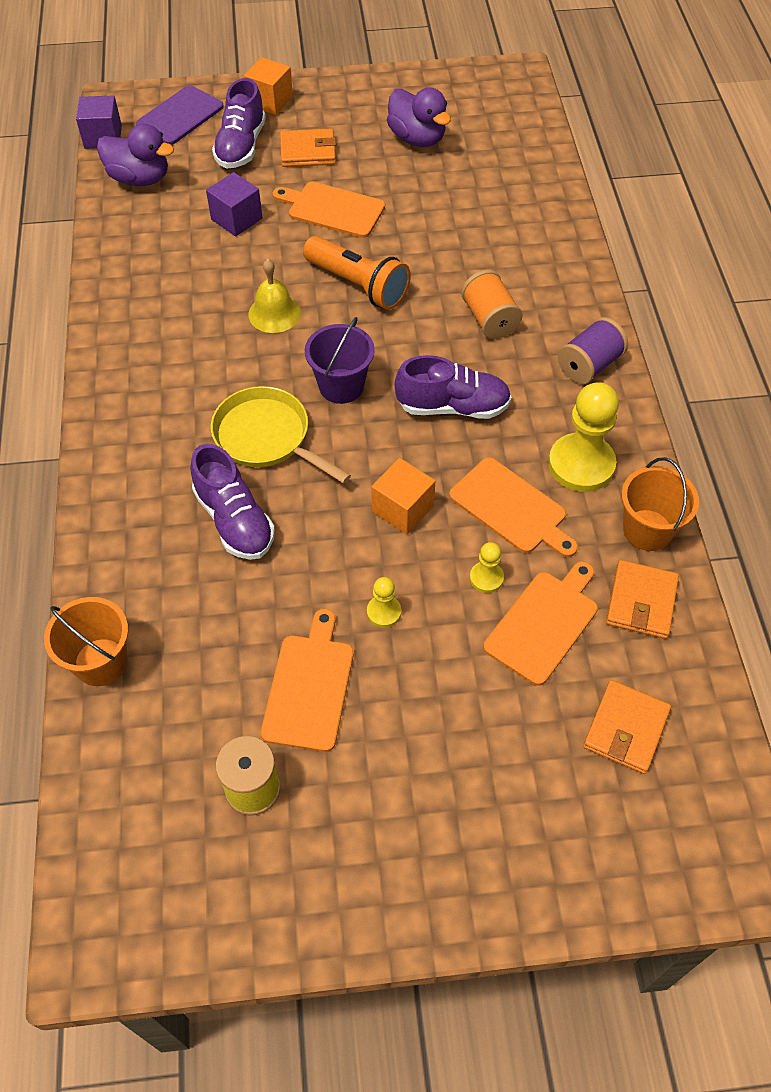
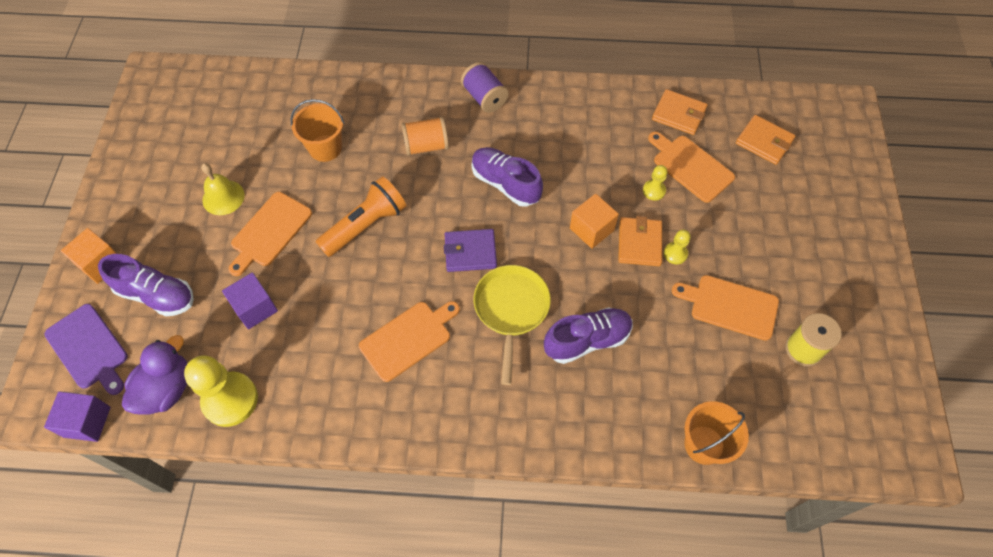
camera: 80 degrees left, 5 degrees up
yellow pan [211,386,351,483] -> yellow pan turned 135 degrees clockwise [474,265,551,385]
yellow bell [248,259,301,333] -> yellow bell moved to [201,163,245,215]
orange wallet [280,129,336,167] -> orange wallet moved to [618,216,662,266]
purple bucket [305,317,375,404] -> purple wallet [444,229,497,272]
purple duck [387,87,451,147] -> none
purple shoe [395,355,511,419] -> purple shoe turned 60 degrees counterclockwise [472,147,543,207]
orange cutting board [449,457,578,557] -> orange cutting board moved to [359,301,460,382]
yellow pawn [548,382,619,492] -> yellow pawn moved to [184,355,258,427]
orange bucket [621,457,699,551] -> orange bucket moved to [290,99,344,162]

